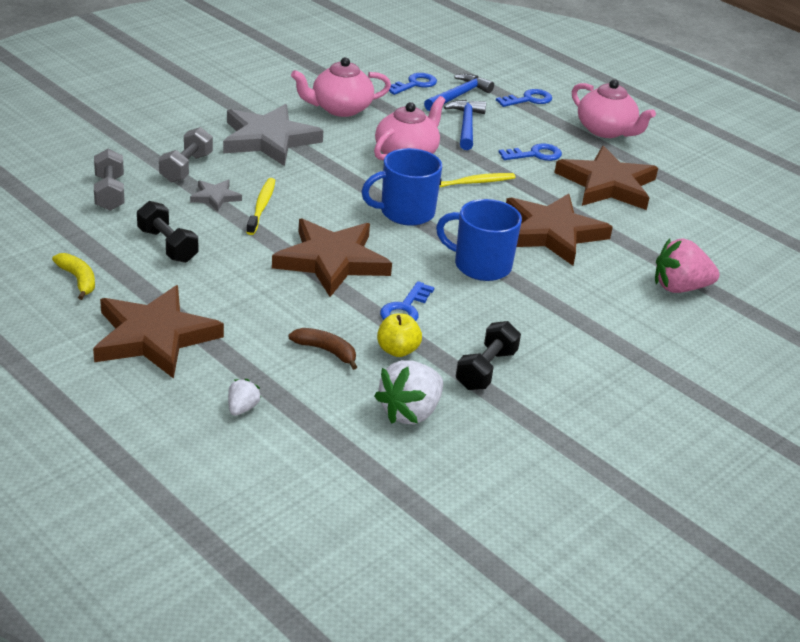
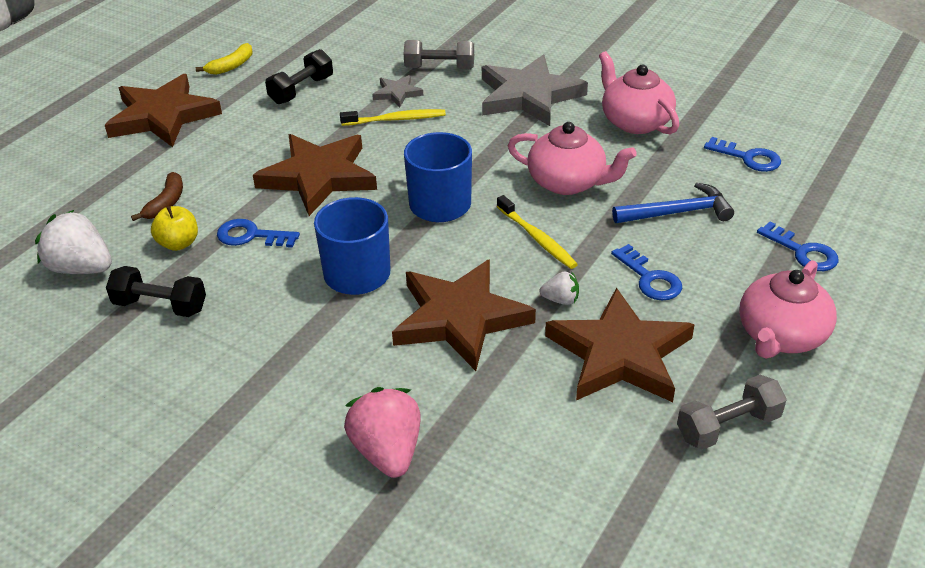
camera: 80 degrees right, 5 degrees up
grey dumbbell [94,149,124,211] -> grey dumbbell moved to [677,375,787,450]
white strawberry [228,379,261,416] -> white strawberry moved to [540,271,579,305]
blue hammer [424,74,494,111] -> none

